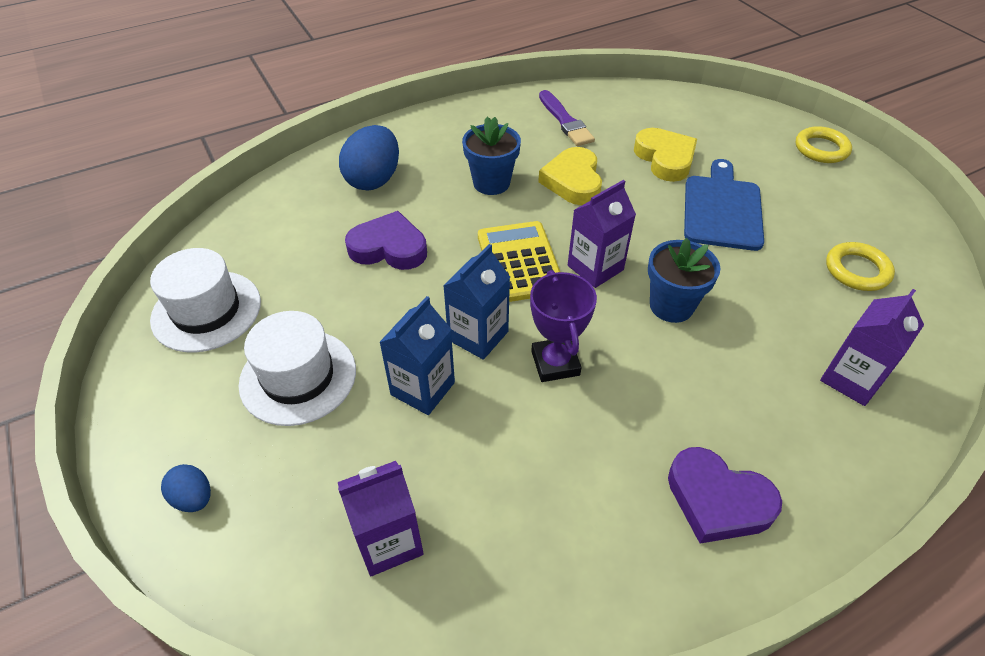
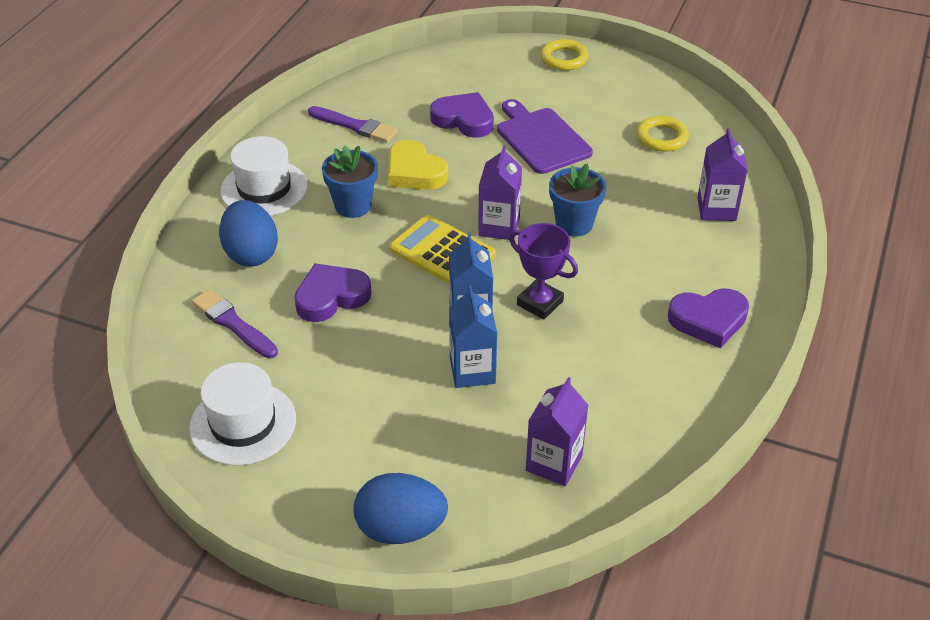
camera: 40 degrees left, 5 degrees down
blue egg [161,464,211,512] -> blue egg [354,473,448,544], size x1.94
white hat [239,311,356,426] -> white hat moved to [220,136,308,216]
yellow heart [634,128,697,182] -> purple heart [430,92,494,138]
blue cutting board [684,159,764,251] -> purple cutting board [497,99,593,174]
none -> purple brush [191,289,278,359]

